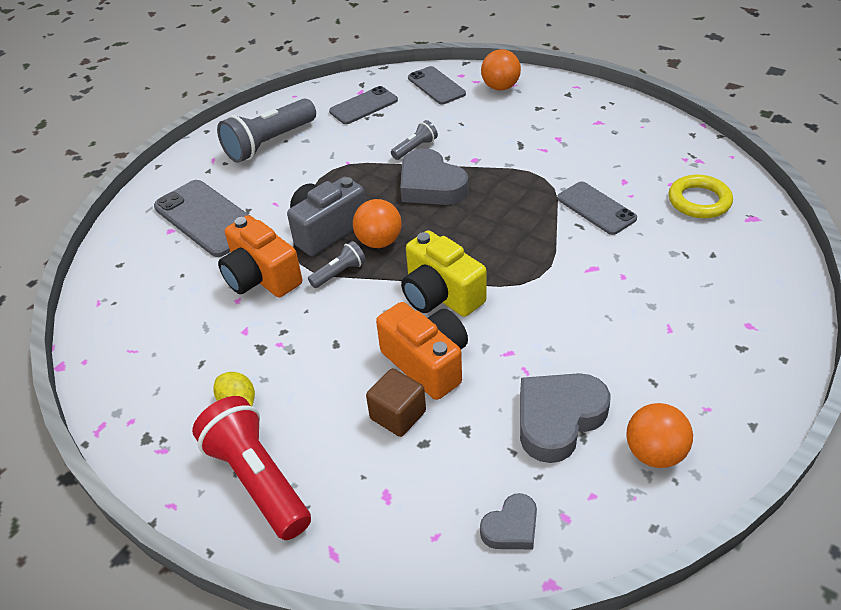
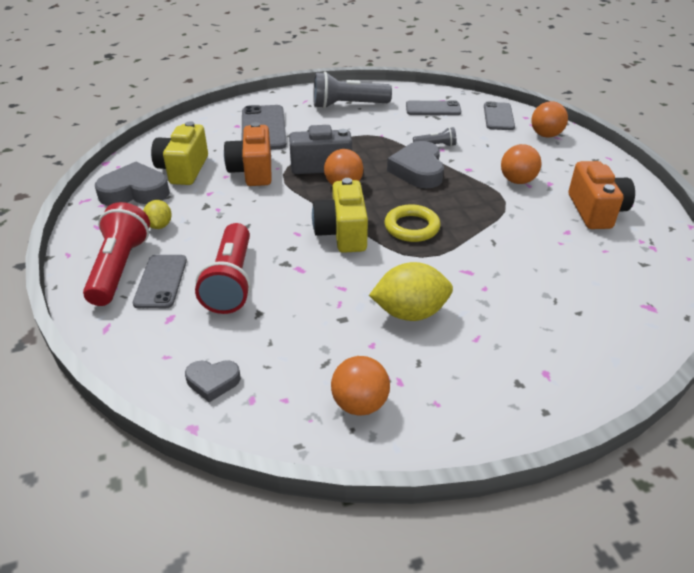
camera: 35 degrees right, 5 degrees down
grey flashlight [308,241,366,288] -> none
brown cube [366,368,426,437] -> red flashlight [195,223,251,314]
orange camera [376,302,468,400] -> orange camera moved to [569,161,635,229]
grey heart [520,373,611,463] -> grey heart moved to [95,162,170,206]
grey phone [557,182,637,235] -> grey phone moved to [133,255,187,308]
yellow ring [669,175,733,218] -> yellow ring moved to [384,204,441,242]
none -> yellow camera [151,121,208,185]
none -> yellow lemon [369,262,453,321]
none -> orange ball [501,144,541,184]

